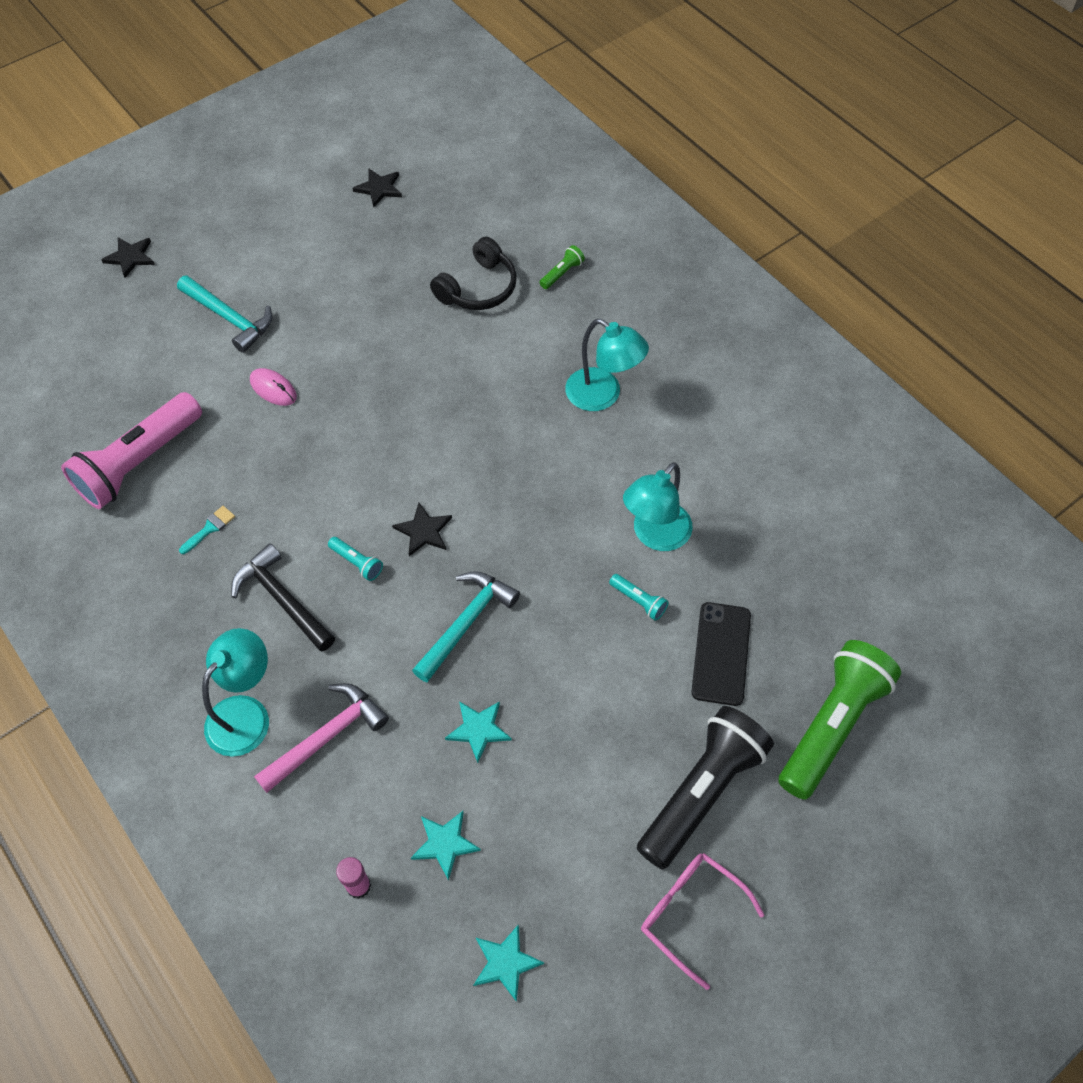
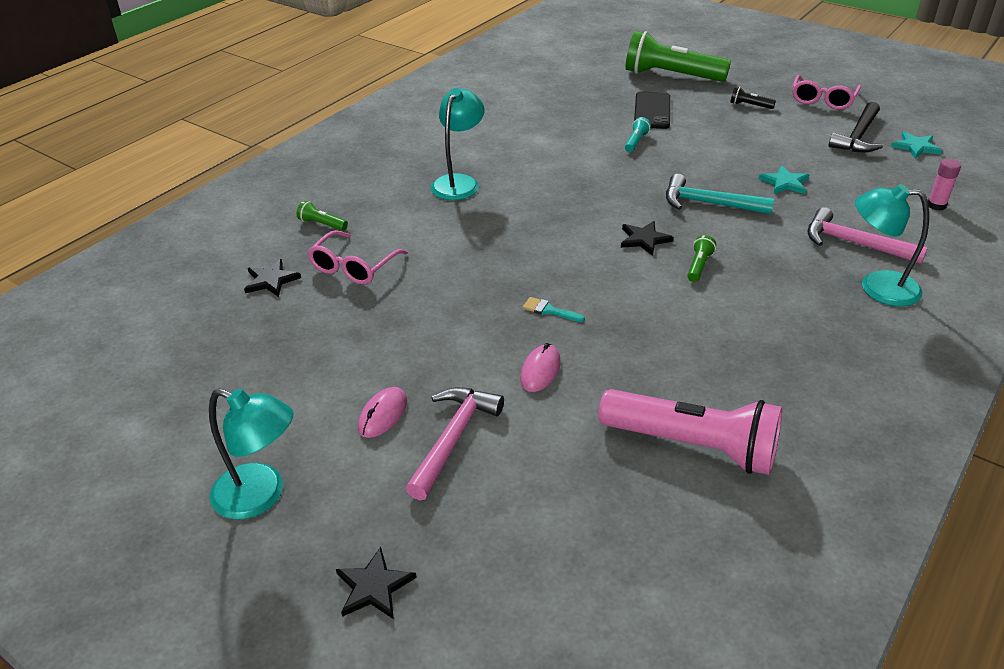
camera: 105 degrees left, 20 degrees down
turquoise hammer [177,275,273,353] -> pink hammer [406,387,504,500]
turquoise brush [179,506,235,554] -> turquoise brush moved to [523,297,585,322]
black hammer [231,543,335,652] -> black hammer moved to [829,102,883,152]
turquoise flashlight [328,537,383,581] -> green flashlight [687,235,716,282]
black star [353,169,402,208] -> black star moved to [244,259,301,297]
turquoise star [411,811,481,881] -> none
black headphones [430,237,517,310] -> pink glasses [308,230,408,285]
turquoise lamp [623,462,693,551] -> turquoise lamp moved to [209,388,294,519]
black flashlight [637,706,774,869] -> black flashlight [730,86,776,109], size x0.40
black phone [691,602,751,706] -> black phone turned 75 degrees counterclockwise [634,91,670,129]
none -> pink mouse [358,387,407,438]

